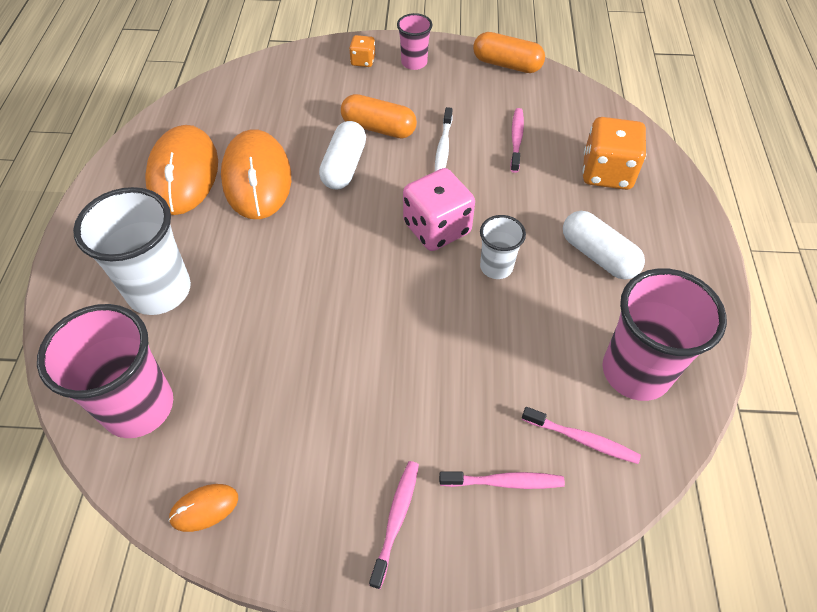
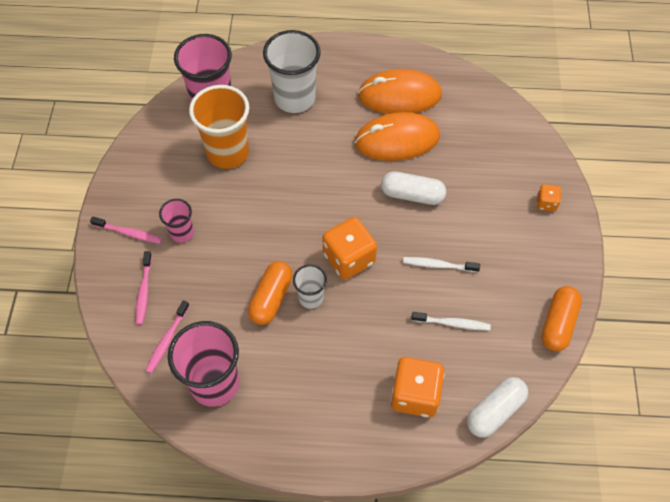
camera: 90 degrees right, 5 degrees up
orange mouse [168,484,238,532] -> none
orange capsule [341,94,417,138] -> orange capsule moved to [248,261,293,325]
pink cup [397,13,433,70] -> pink cup moved to [159,199,194,243]
pink dice [403,168,475,251] -> orange dice [322,217,377,280]
pink toothbrush [510,108,524,173] -> white toothbrush [411,312,491,331]
white capsule [563,211,645,279] -> white capsule moved to [467,377,528,438]
none -> orange cup [189,85,249,169]

